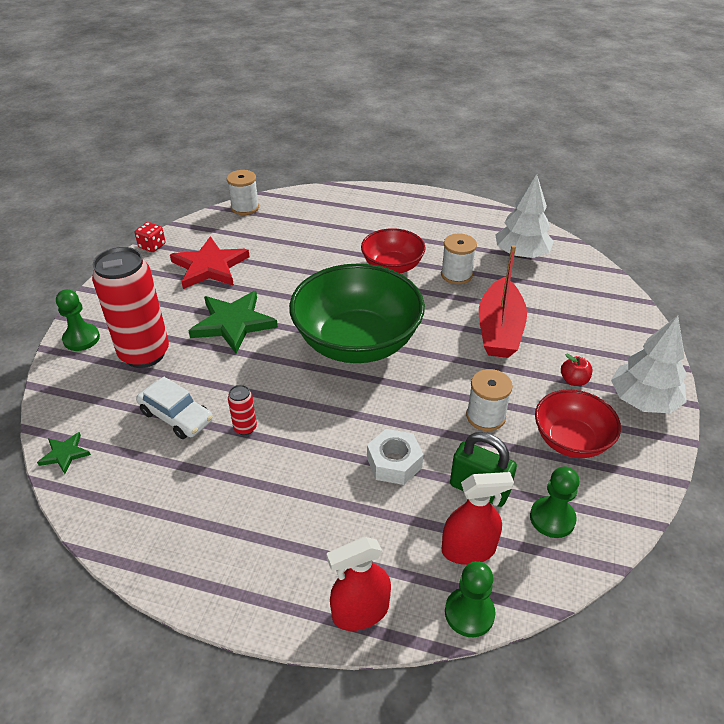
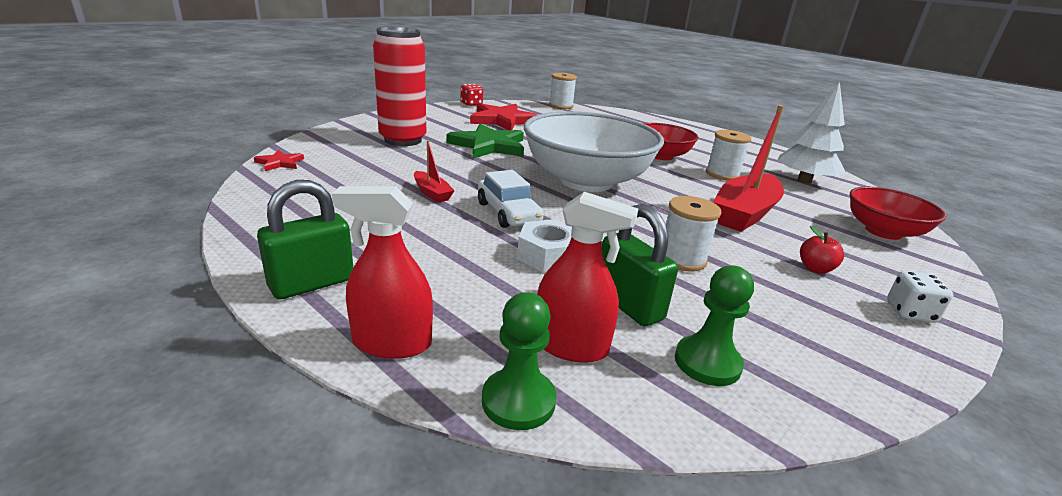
camera: 25 degrees right, 15 degrees down
green star [37,432,91,474] -> red star [254,150,304,171]
green pawn [56,289,100,351] -> none
white car [136,377,213,439] -> white car moved to [478,170,544,228]
red can [228,385,257,435] -> red boat [414,140,455,203]
green bowl [289,264,425,363] -> white bowl [524,111,664,192]
red bowl [535,390,621,458] -> red bowl moved to [850,186,946,240]
white tree [611,315,687,413] -> white dice [887,271,953,323]
none -> green padlock [257,180,353,299]

